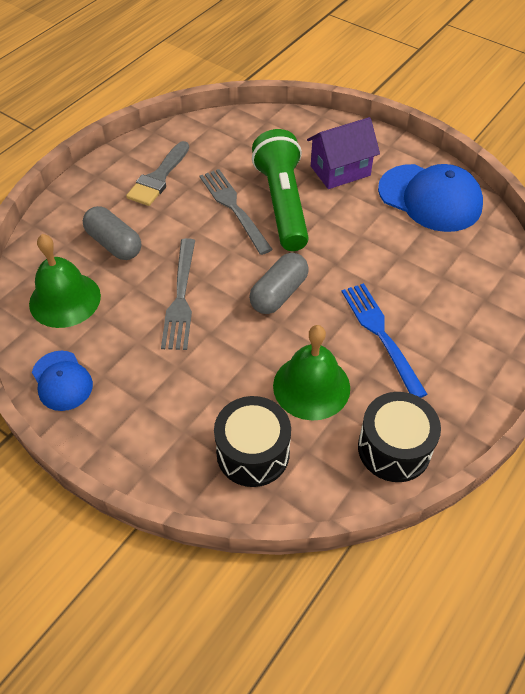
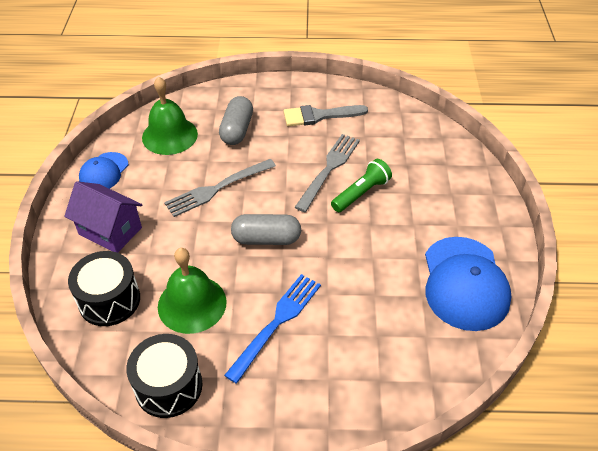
camera: 55 degrees right, 5 degrees down
green flashlight [252,129,309,251] -> green flashlight [331,159,392,212], size x0.57
purple house [307,117,380,189] -> purple house moved to [64,181,142,253]

